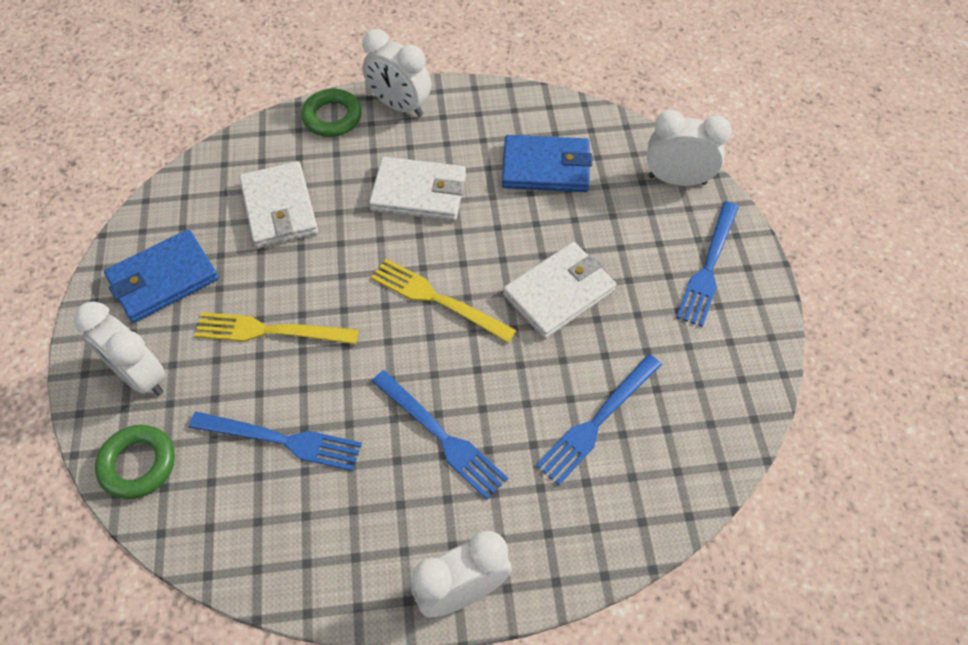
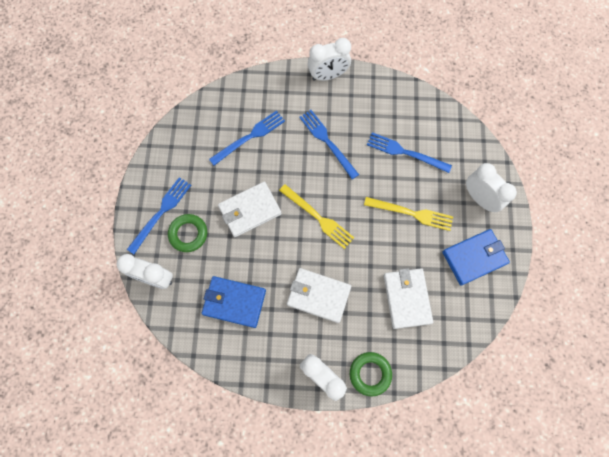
camera: 170 degrees left, 15 degrees up
green ring [95,425,175,499] -> green ring moved to [168,214,207,252]

